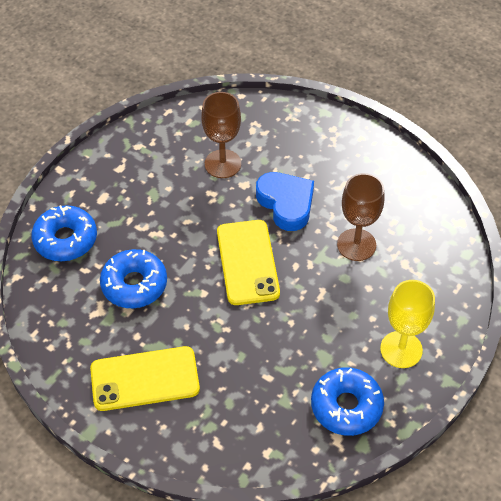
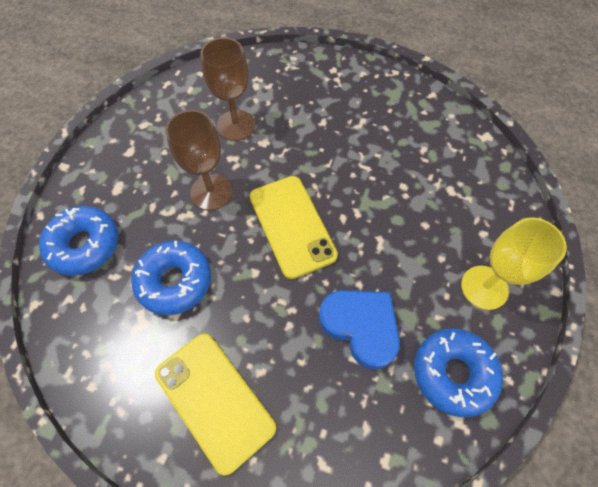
camera: 15 degrees left, 10 degrees up
yellow phone [90,346,200,411] -> yellow phone turned 75 degrees clockwise [155,333,276,475]
blue heart [256,172,314,231] -> blue heart moved to [319,290,400,370]
brown goblet [337,173,385,261] -> brown goblet moved to [165,110,232,211]

